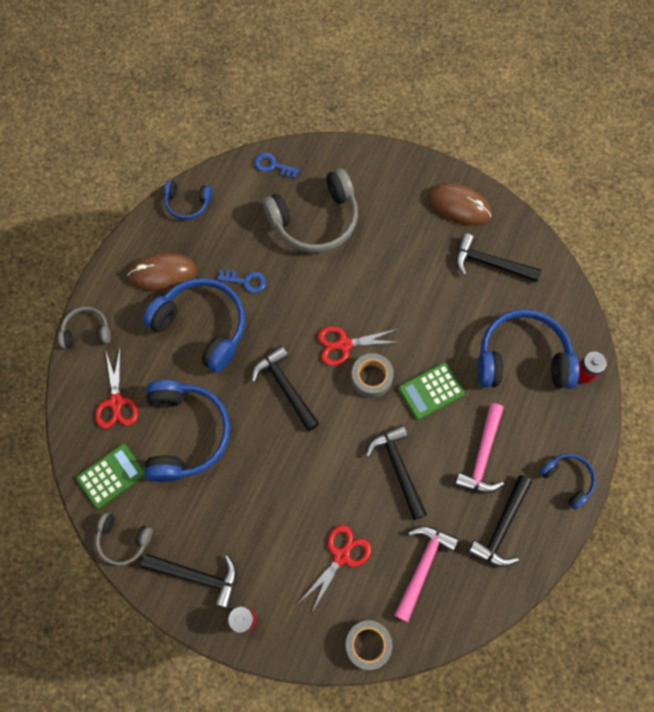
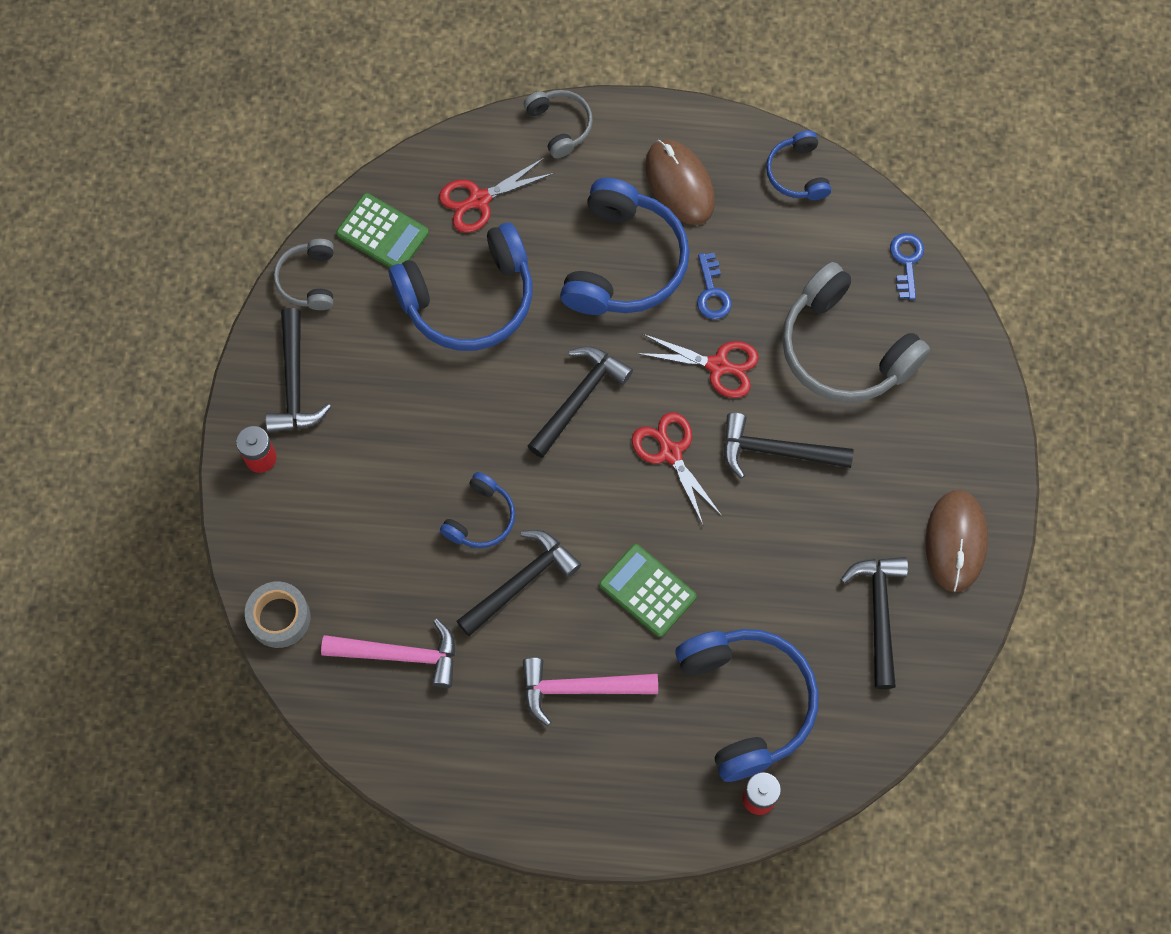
camera: 70 degrees right, 0 degrees up
red scissors [301,525,371,612] -> red scissors moved to [636,334,759,398]
grey tape [351,353,394,398] -> none
black hammer [468,475,532,567] -> black hammer moved to [724,413,854,479]
blue headphones [539,454,596,509] -> blue headphones moved to [440,472,515,548]

